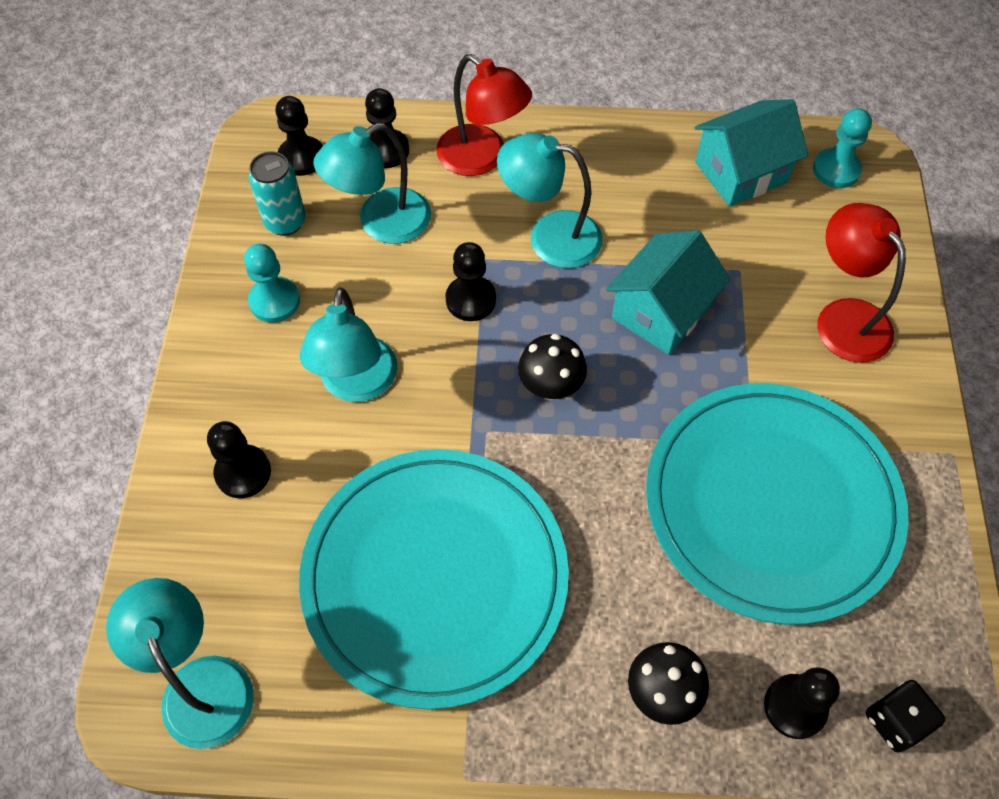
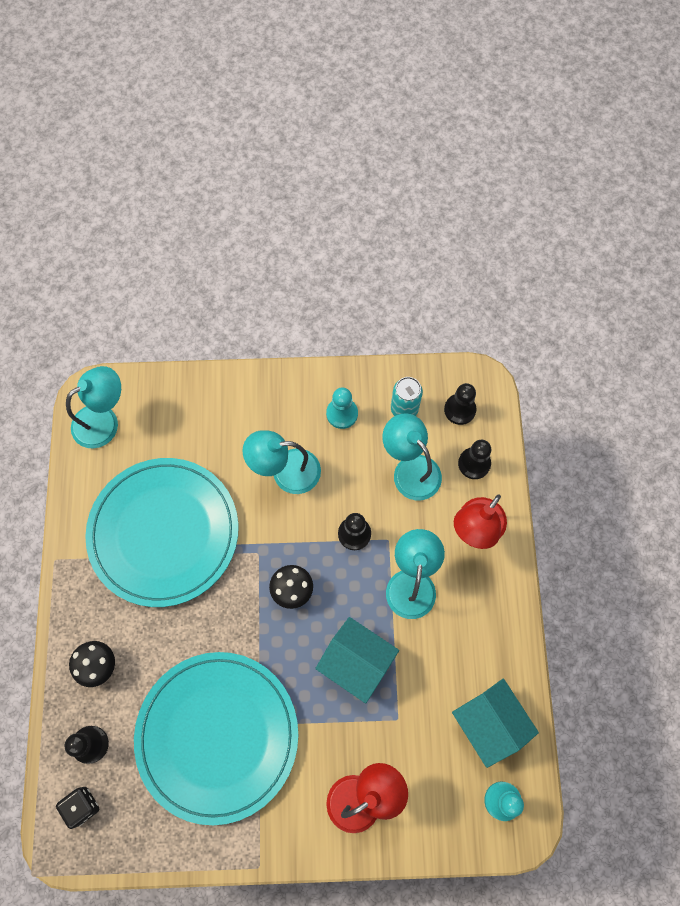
camera: 85 degrees right, 10 degrees up
black pawn [207,421,271,498] -> none

